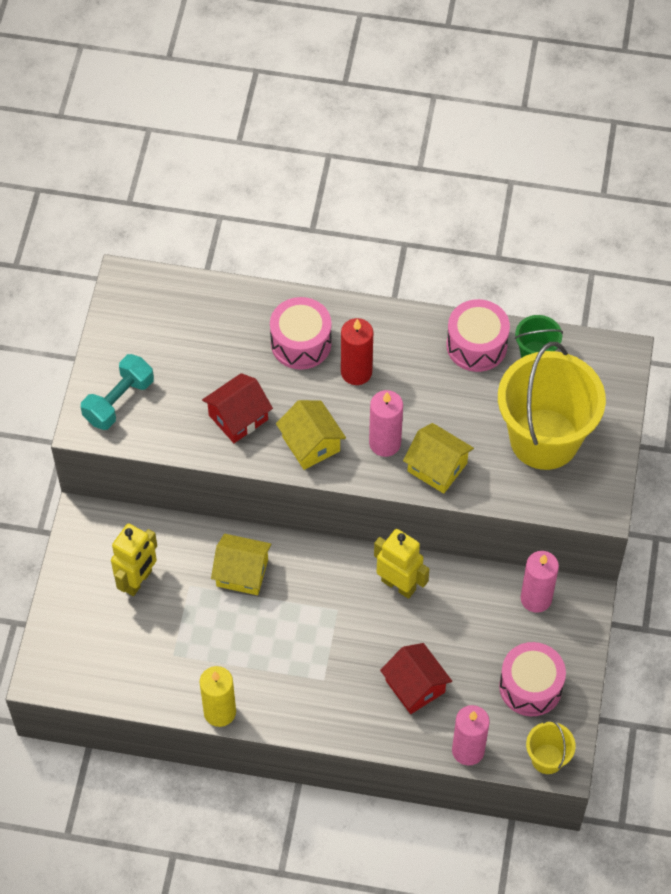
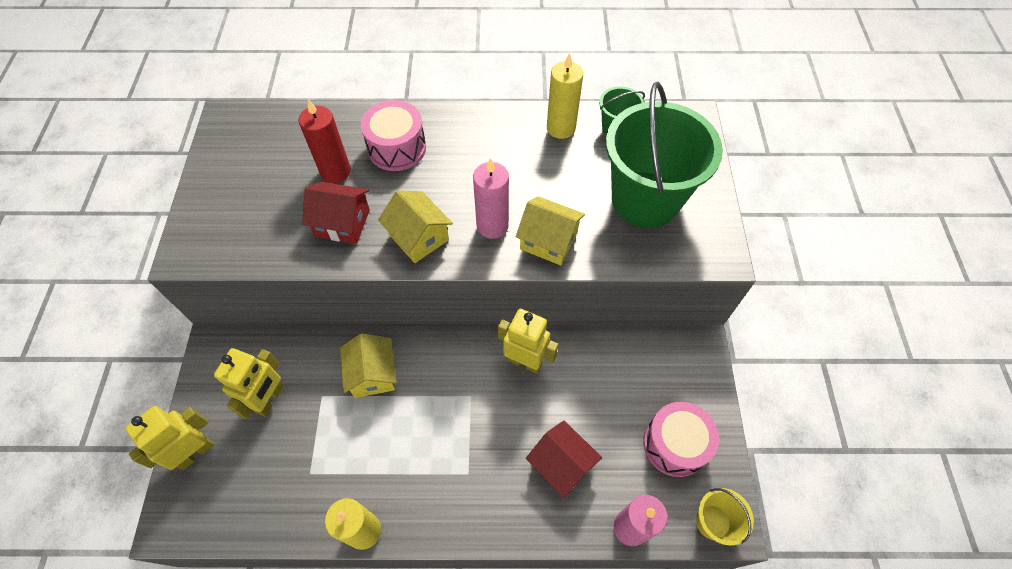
camera: 10 degrees left, 0 degrees up
turquoise dumbbell [81,354,154,430] -> none
red house [202,373,273,443] -> red house turned 60 degrees clockwise [302,182,370,244]
yellow house [211,534,272,595] -> yellow house turned 75 degrees clockwise [340,333,397,398]
red candle [341,318,373,385] -> red candle moved to [299,99,351,183]
pink drum [446,299,510,372] -> yellow candle [547,53,583,139]
yellow bucket [498,342,606,470] -> green bucket [606,82,723,228]
pink candle [521,551,559,613] -> none
none -> yellow robot [125,406,214,470]

